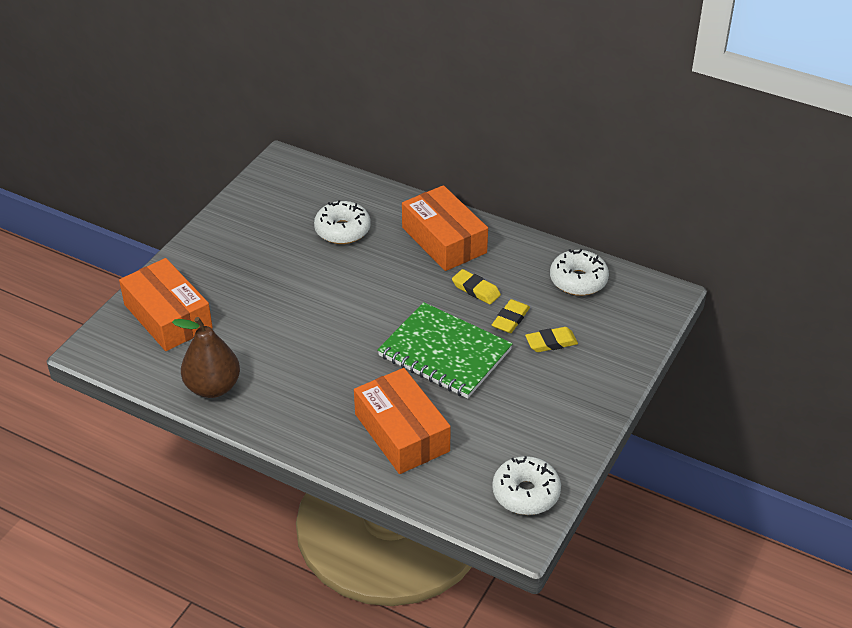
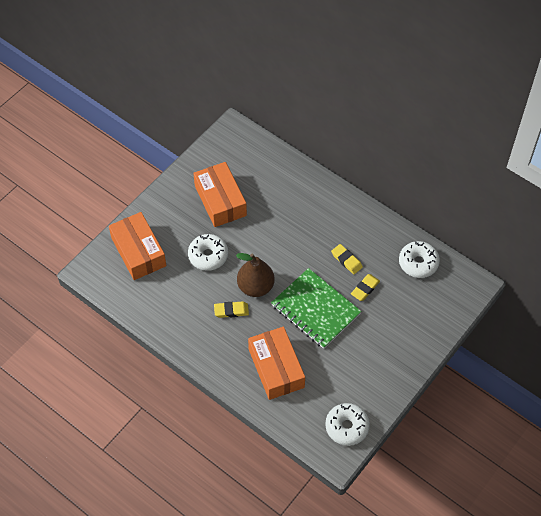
camera: 10 degrees right, 15 degrees up
brown pear [172,317,240,398] -> brown pear moved to [236,253,275,297]
white donut [314,200,370,244] -> white donut moved to [188,234,228,271]
orange box [402,185,488,271] -> orange box moved to [193,162,247,227]
yellow eraser [525,327,578,352] -> yellow eraser moved to [214,301,249,318]

